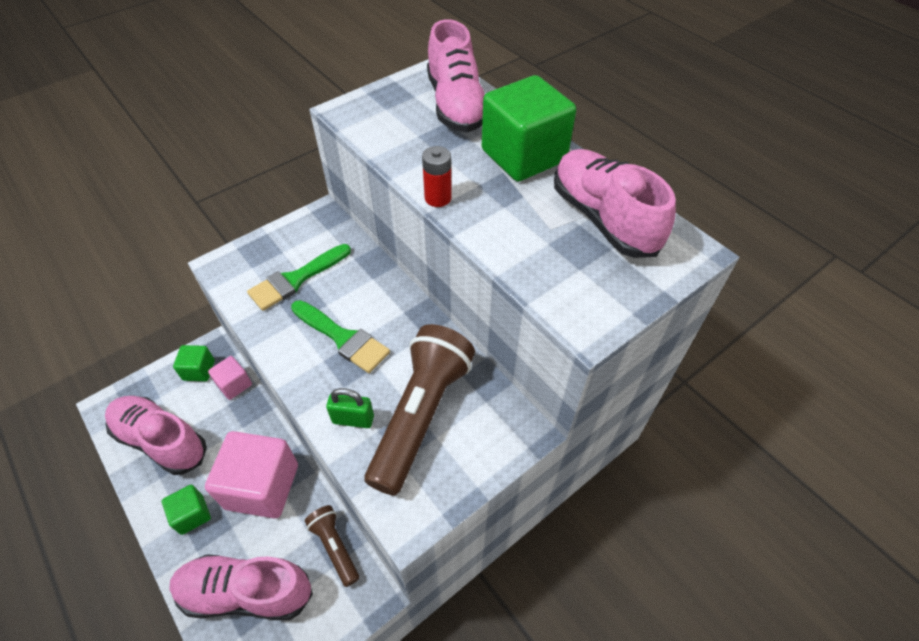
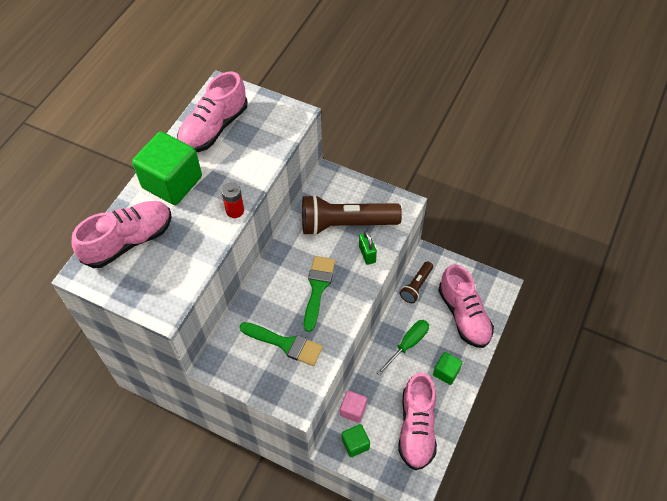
camera: 115 degrees left, 5 degrees up
pink cube [205,431,298,518] -> green screwdriver [376,320,429,376]

